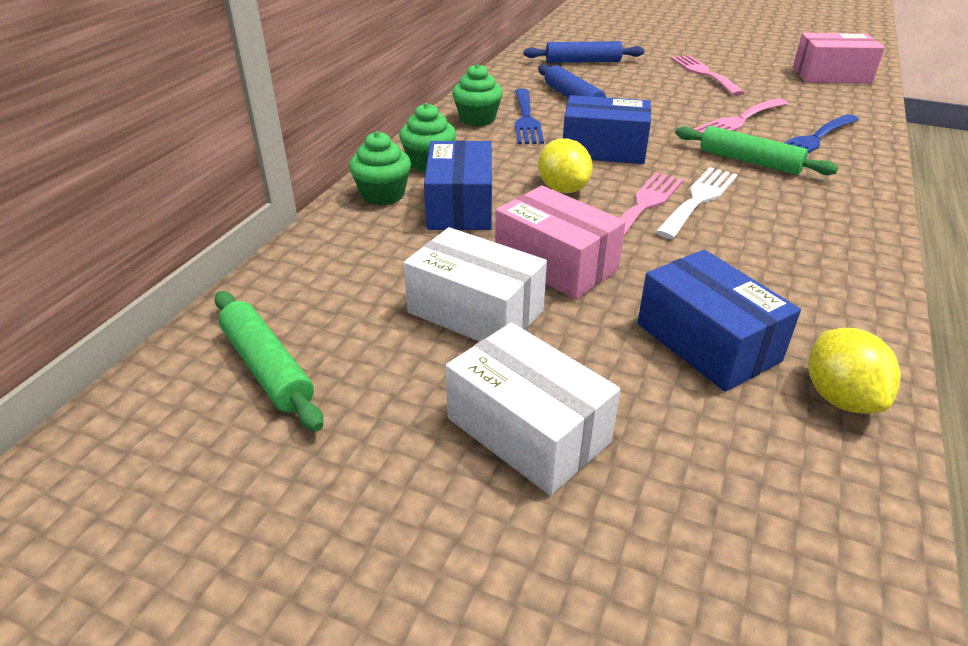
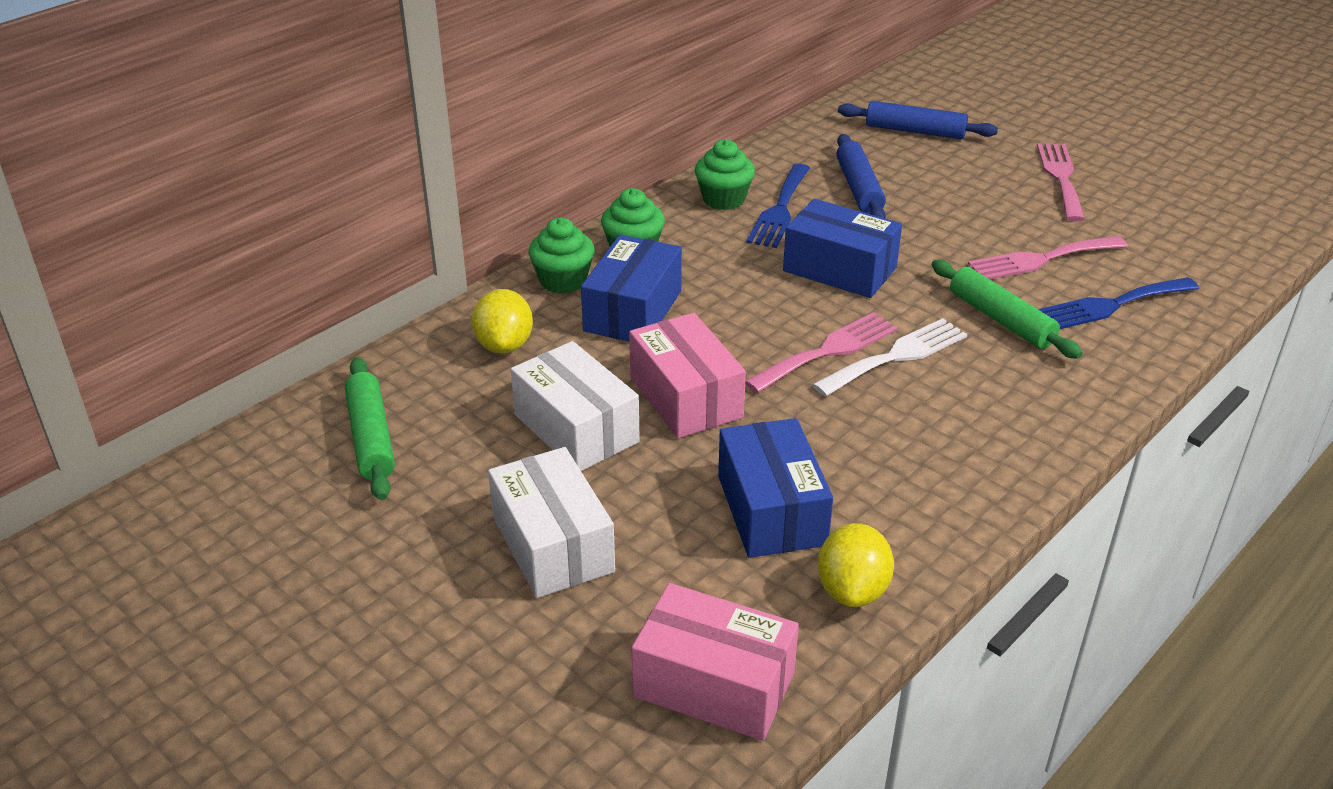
camera: 20 degrees right, 0 degrees up
yellow lemon [538,138,593,193] -> yellow lemon moved to [472,289,533,353]
pink box [793,33,885,84] -> pink box moved to [632,583,799,741]

